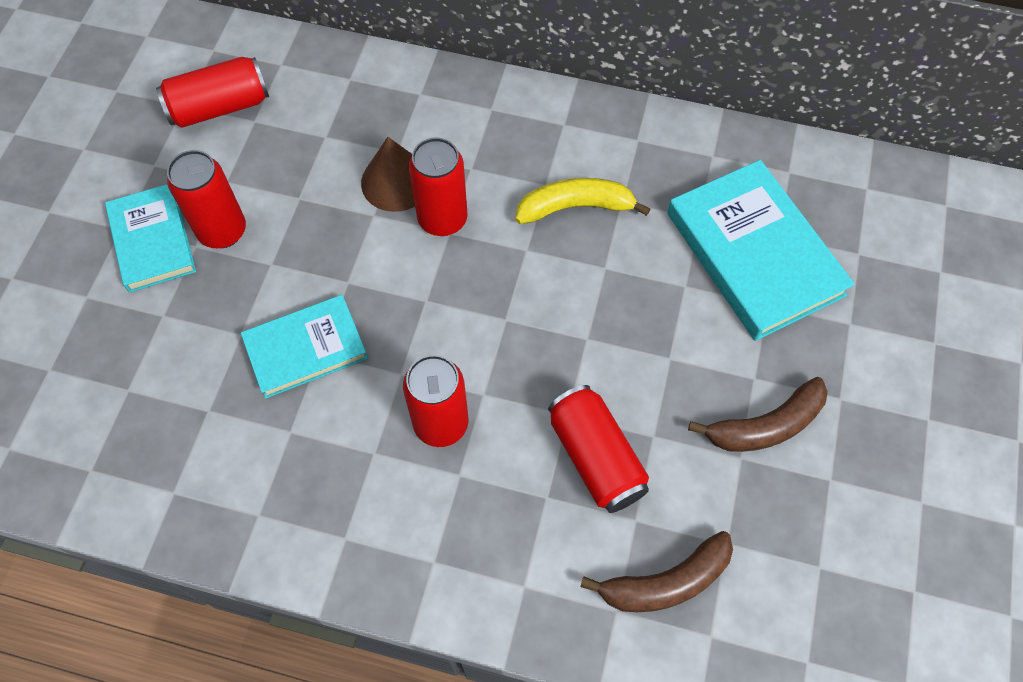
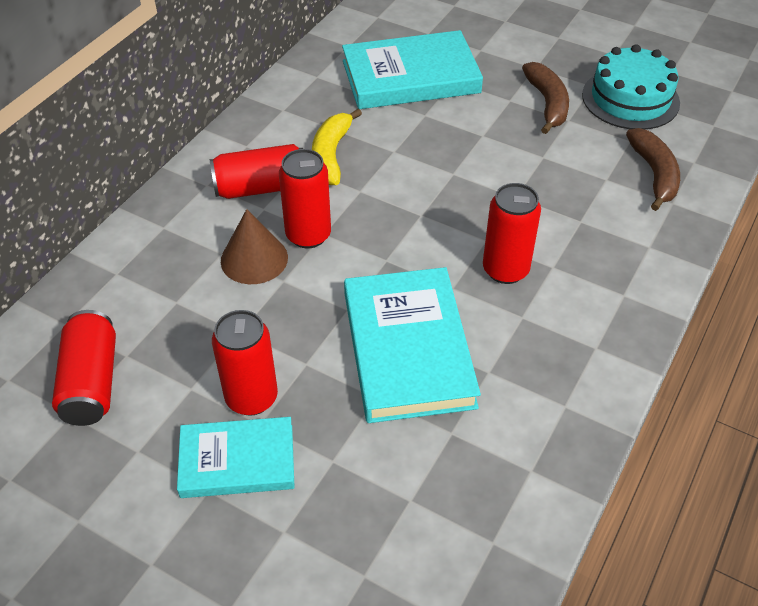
camera: 75 degrees left, 15 degrees down
turquoise book [241,295,368,399] -> turquoise book [344,267,481,423], size x1.60
red can [548,385,649,513] -> red can moved to [209,144,303,199]
none -> turquoise cake [582,44,680,130]

